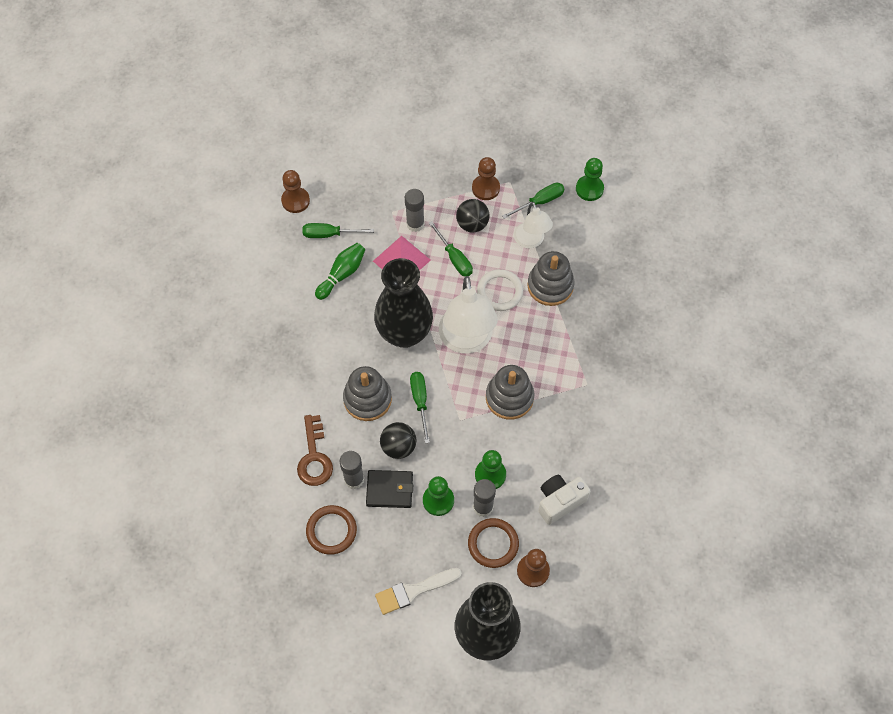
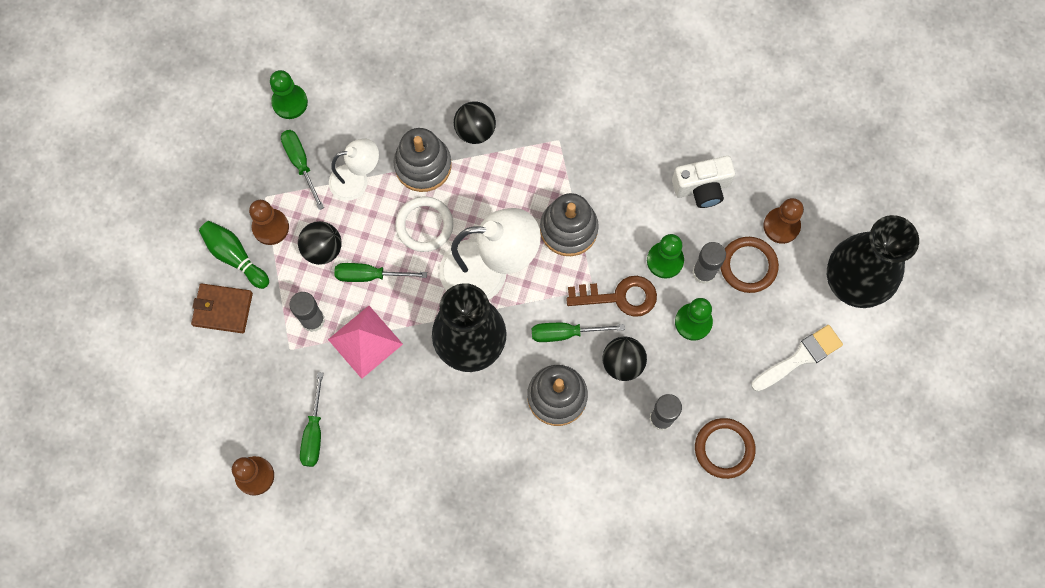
camera: 85 degrees left, 10 degrees up
brown key [297,415,333,486] -> brown key moved to [566,276,657,317]
green bowling pin [315,243,365,300] -> green bowling pin moved to [199,221,269,289]
black wallet [366,470,413,508] -> none
white brush [375,568,462,615] -> white brush turned 105 degrees counterclockwise [751,325,843,392]
green screwdriver [429,221,473,277] -> green screwdriver turned 150 degrees counterclockwise [334,263,427,282]
white camera [538,475,590,525] -> white camera turned 75 degrees counterclockwise [672,156,735,208]
none -> brown wallet [191,283,253,333]
none -> black ball [454,101,496,144]

